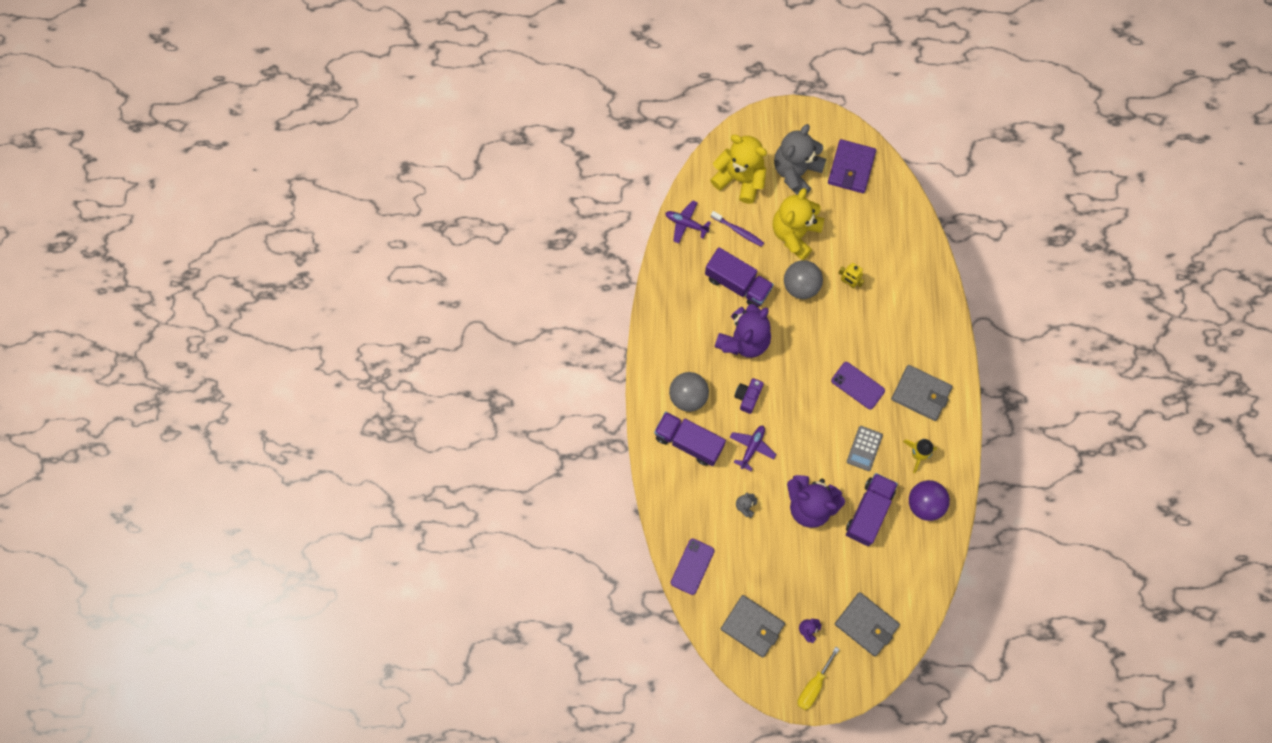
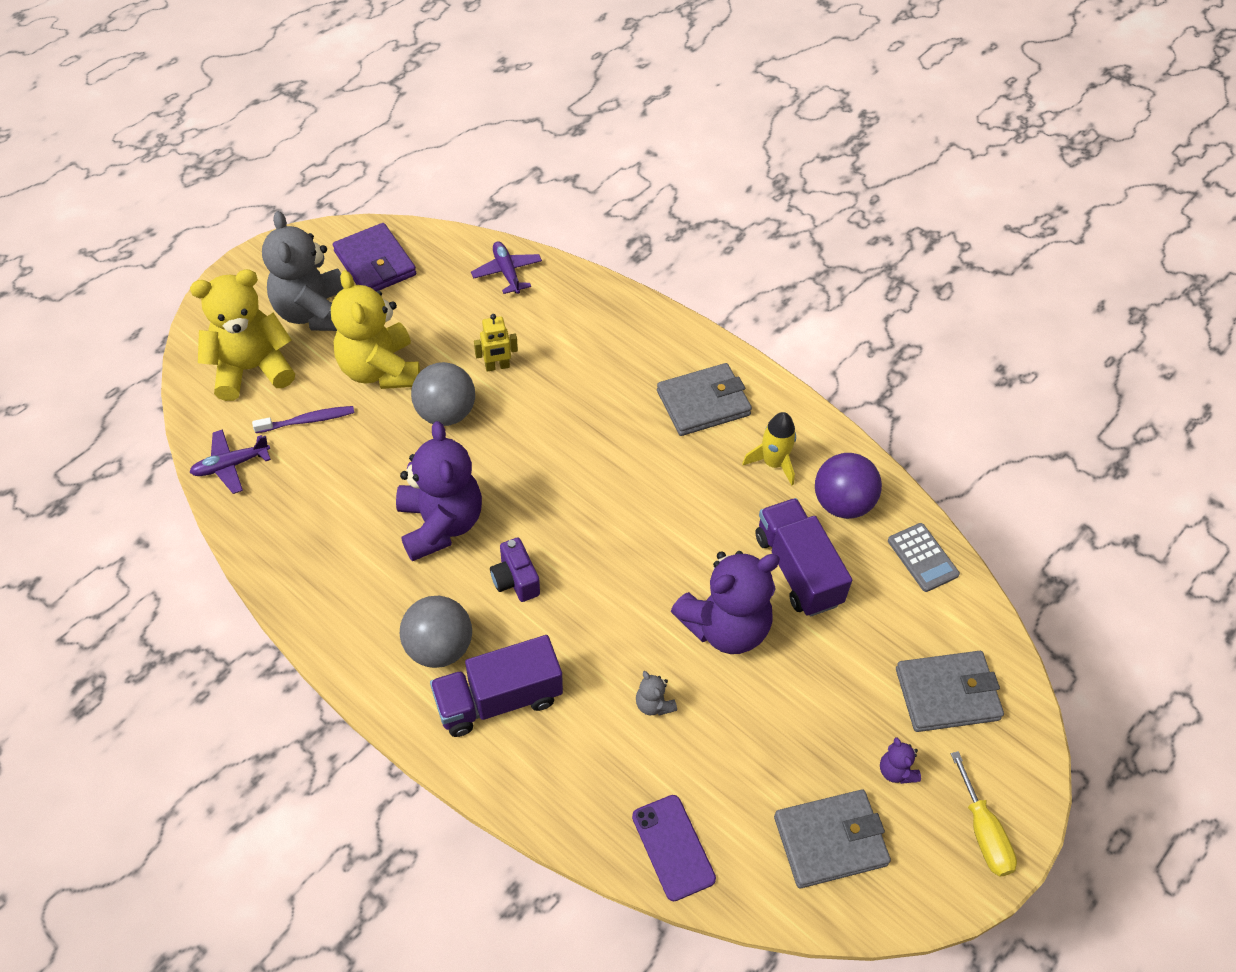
camera: 50 degrees left, 20 degrees down
purple truck [705,247,774,307] -> none
purple plane [730,426,776,471] -> purple plane moved to [471,241,542,294]
purple phone [831,362,885,409] -> none
grey calculator [847,426,883,471] -> grey calculator moved to [888,523,960,592]

